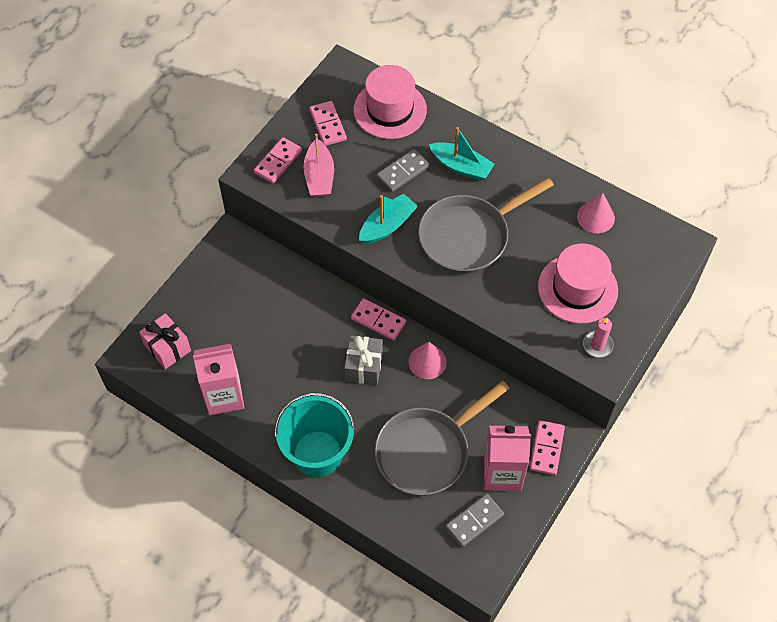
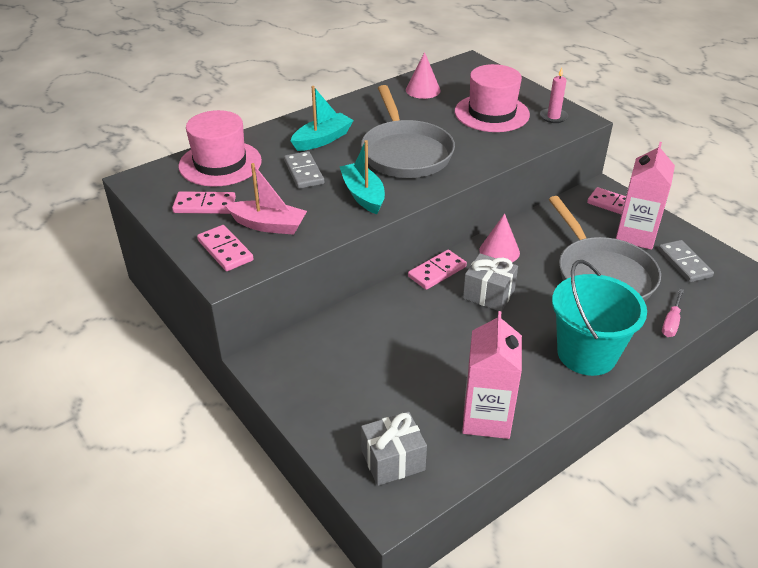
camera: 70 degrees left, 20 degrees down
pink gift [139,313,191,369] -> grey gift [361,412,427,486]
none -> pink screwdriver [662,289,684,337]

